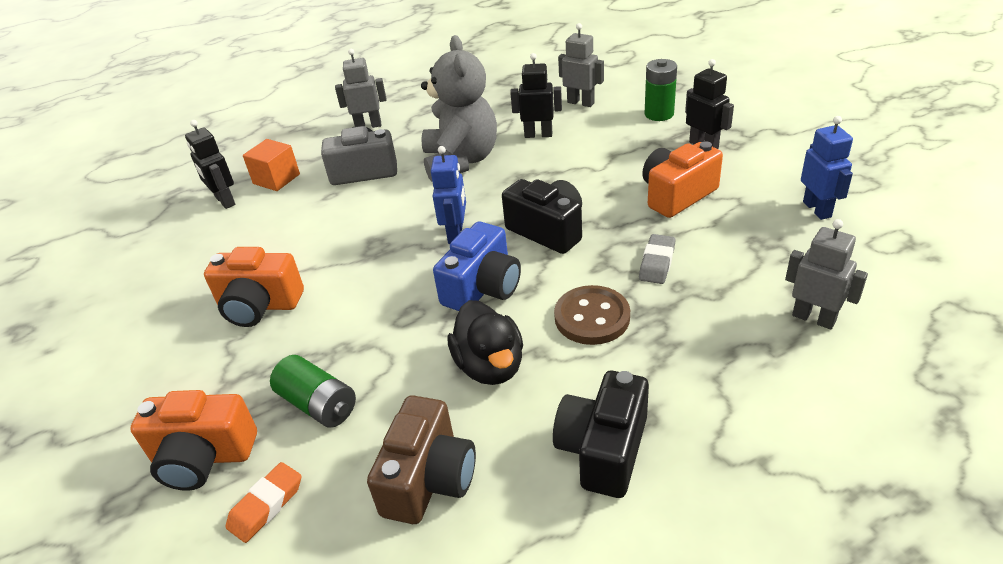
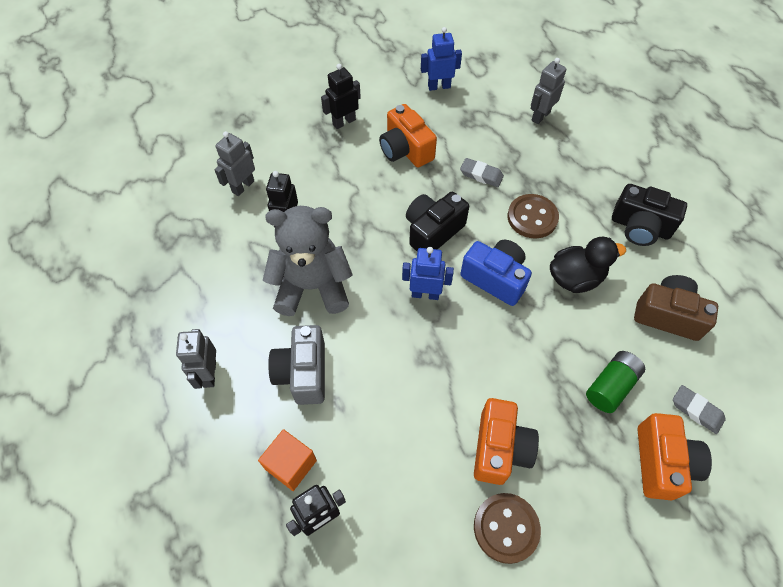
camera: 90 degrees left, 20 degrees up
orange eraser [226,462,301,543] -> grey eraser [673,385,726,434]
green battery [645,59,677,121] -> none
none -> brown button [474,493,541,564]

